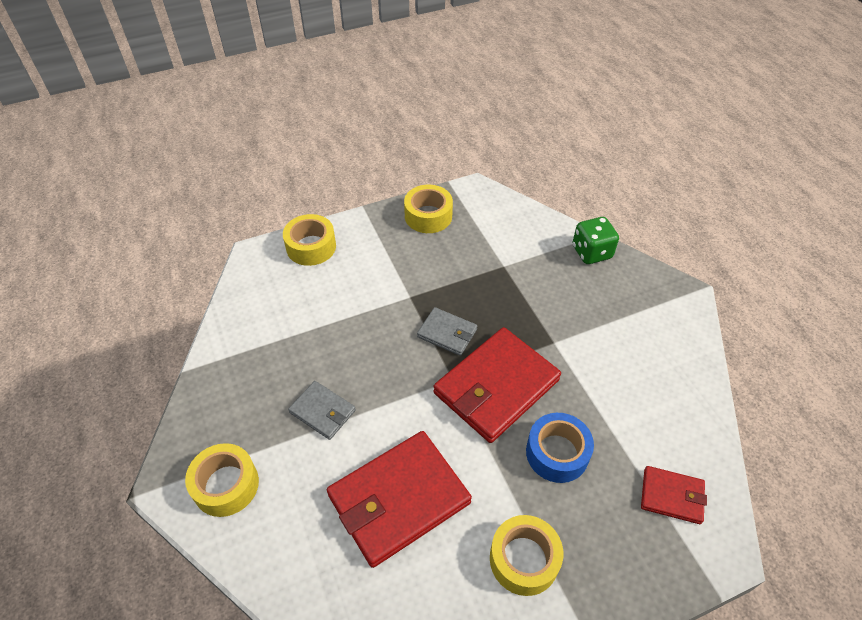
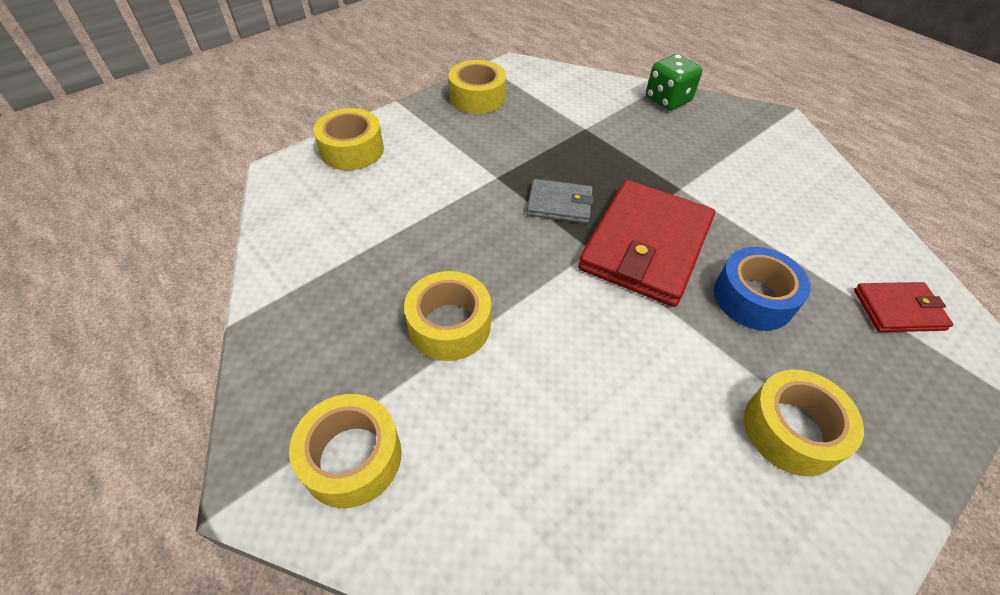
camera: 20 degrees left, 0 degrees up
grey wallet [288,381,356,440] -> yellow tape [404,271,491,361]
red wallet [327,431,472,568] -> none

